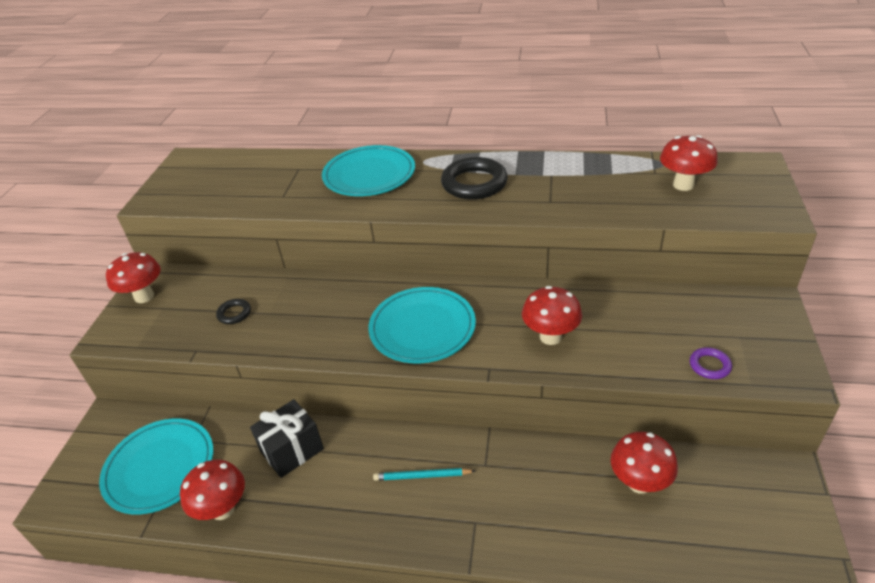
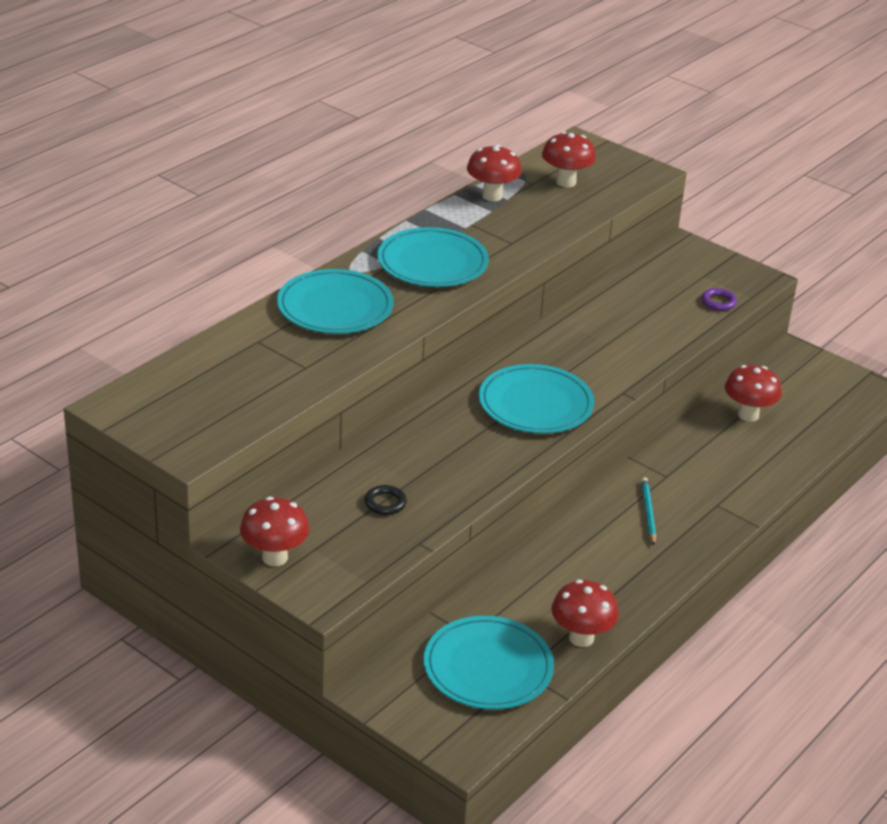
camera: 65 degrees left, 5 degrees down
black gift [250,399,324,478] -> none
turquoise pencil [373,468,475,481] -> turquoise pencil turned 150 degrees clockwise [641,477,656,545]
black ring [441,157,508,200] -> turquoise plate [378,227,489,287]
red mushroom [522,286,582,345] -> red mushroom moved to [467,145,522,201]

